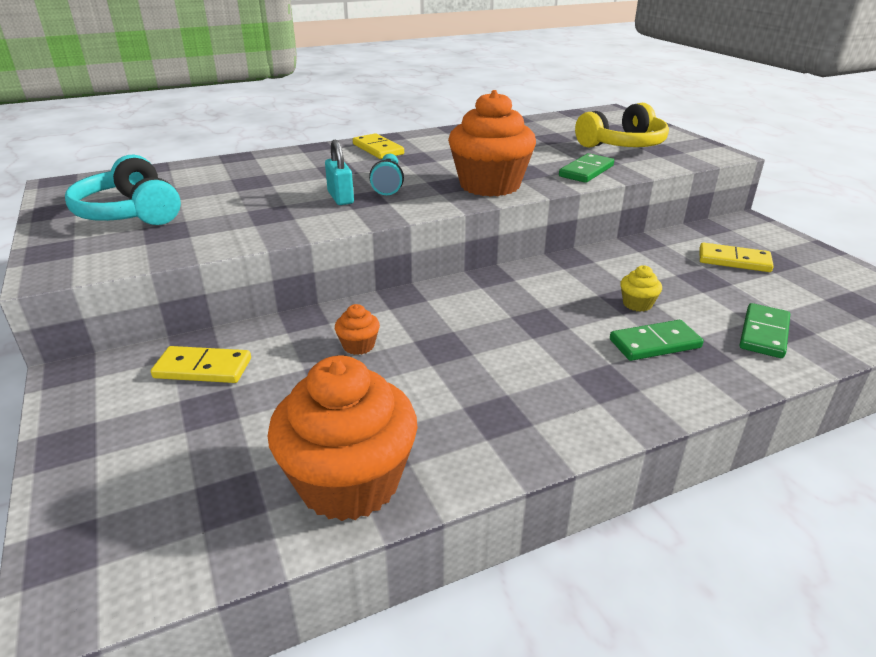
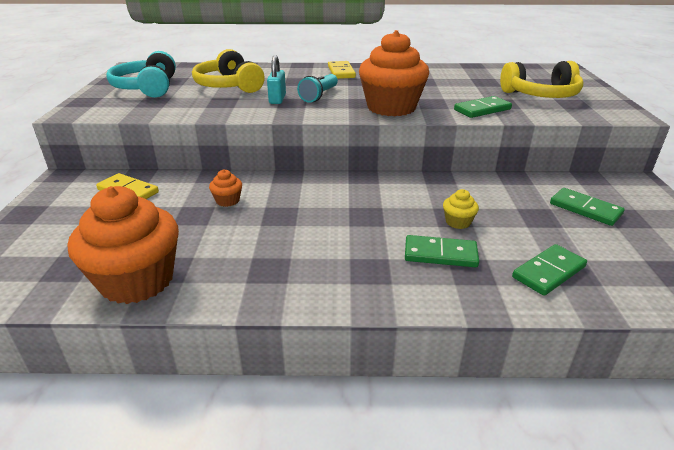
camera: 25 degrees right, 0 degrees up
yellow domino [700,242,774,272] -> green domino [550,188,625,226]
none -> yellow headphones [192,49,265,93]

